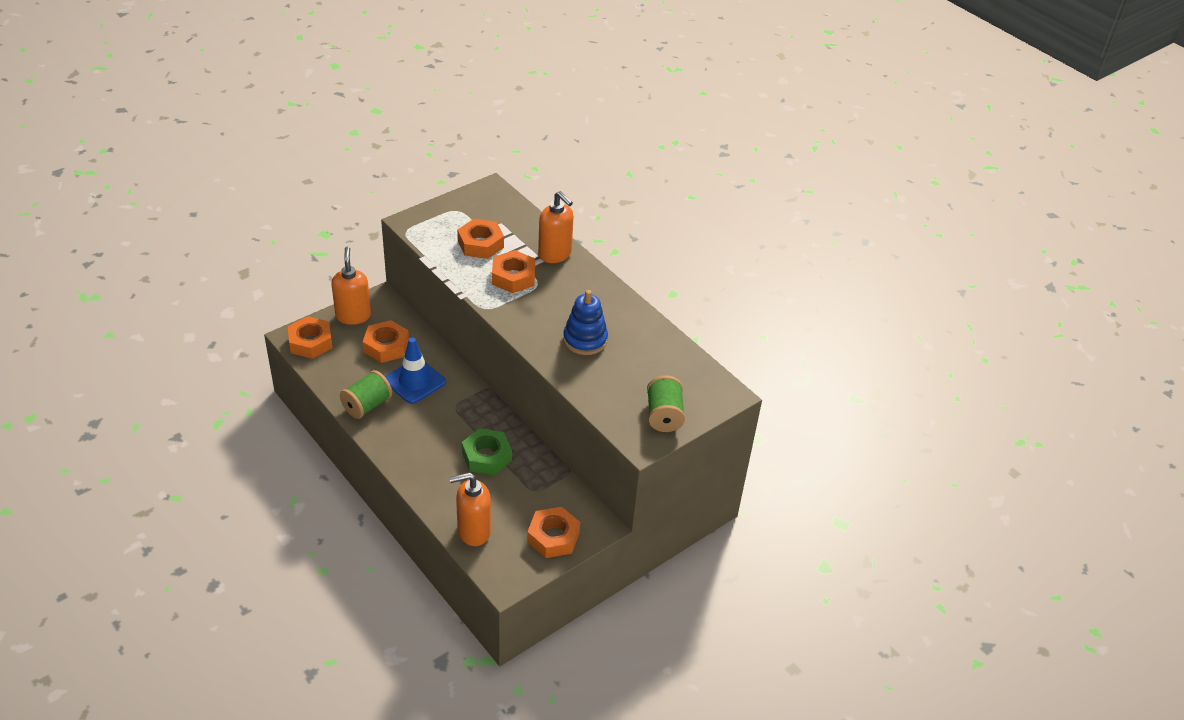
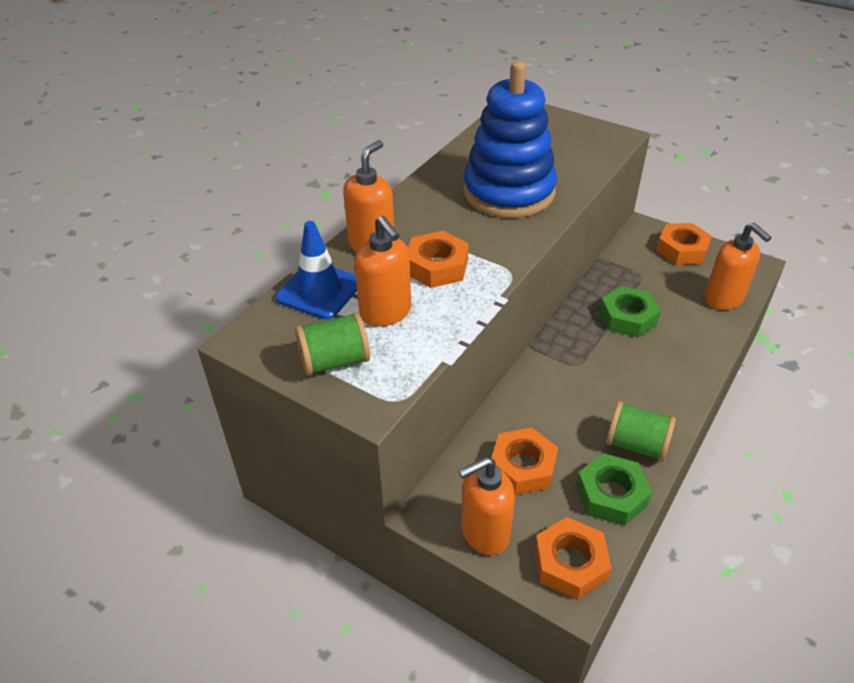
camera: 105 degrees left, 0 degrees up
blue traffic cone [385,337,446,404] -> blue traffic cone moved to [275,221,357,319]
orange nut [457,219,504,259] -> orange soap dispenser [354,216,411,327]
blue stacking toy [563,290,608,355] -> blue stacking toy [463,61,557,218], size x1.78
green spool [647,375,685,432] -> green spool moved to [295,312,370,376]
none -> green nut [576,453,652,526]

